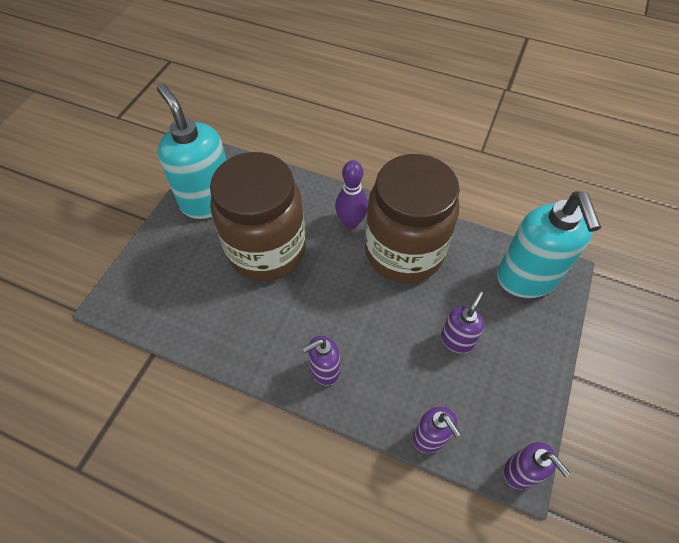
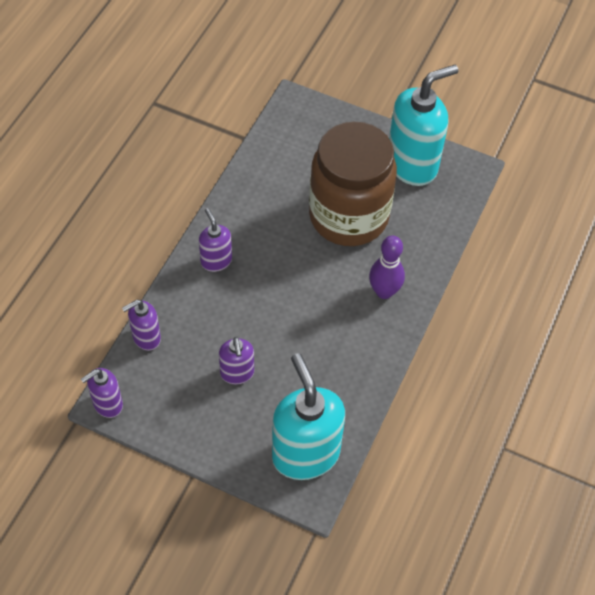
camera: 90 degrees right, 0 degrees up
brown jar [365,154,460,283] -> none
purple soap dispenser [441,292,484,353] -> purple soap dispenser turned 45 degrees clockwise [219,337,254,384]
turquoise soap dispenser [497,191,601,298] -> turquoise soap dispenser turned 75 degrees clockwise [272,353,345,480]

